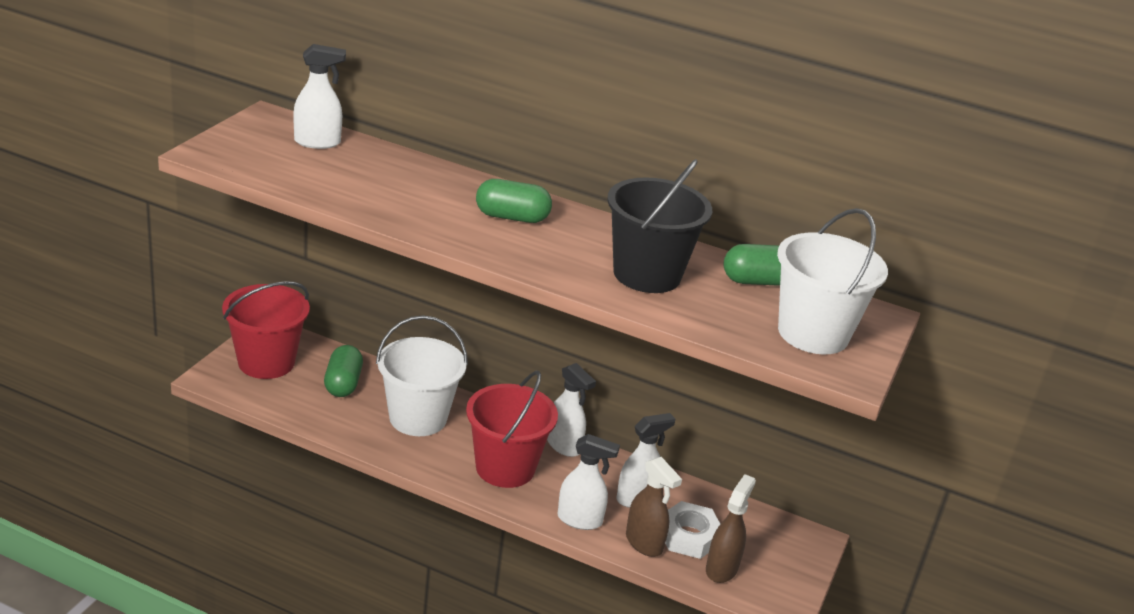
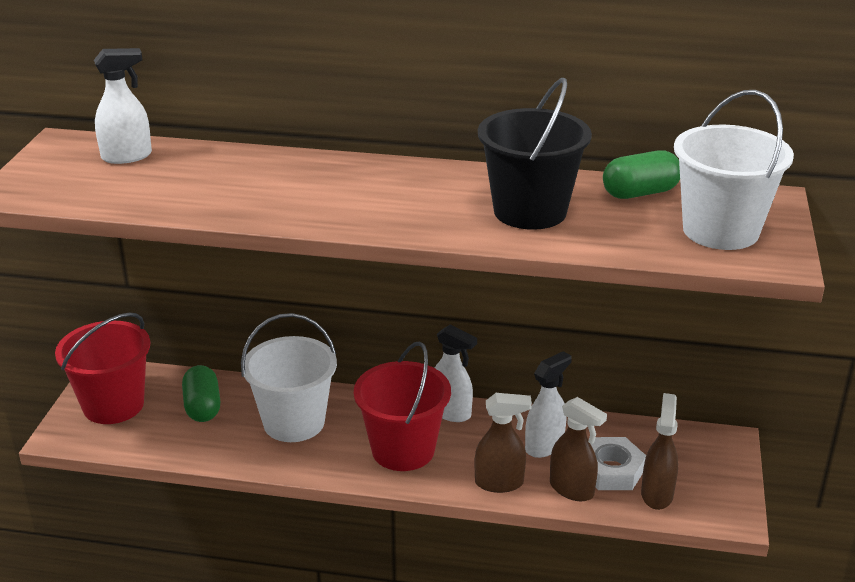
camera: 10 degrees left, 0 degrees up
green capsule [476,179,552,223] -> none
white spray bottle [558,434,620,530] -> brown spray bottle [475,393,532,493]

